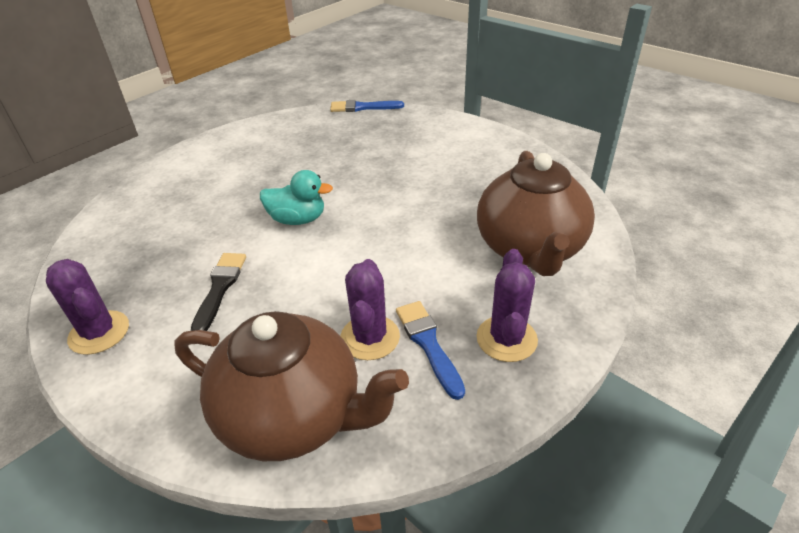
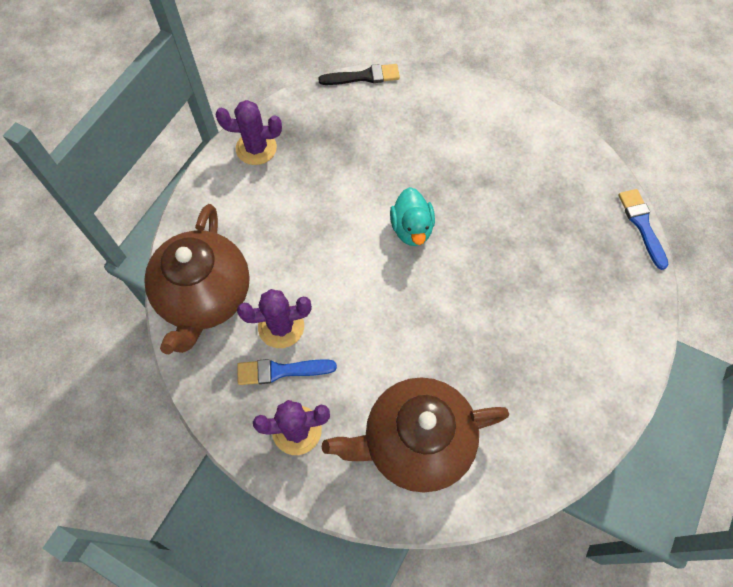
camera: 75 degrees right, 25 degrees up
purple cactus [46,259,129,355] -> purple cactus turned 60 degrees clockwise [216,100,282,165]
black brush [191,253,246,331] -> black brush moved to [318,64,400,85]
blue brush [396,301,465,400] -> blue brush turned 150 degrees counterclockwise [237,359,337,385]

